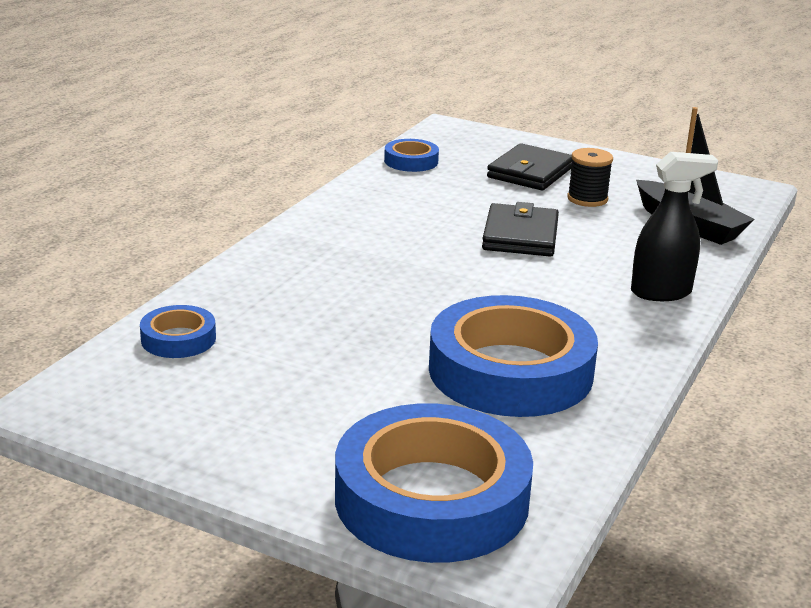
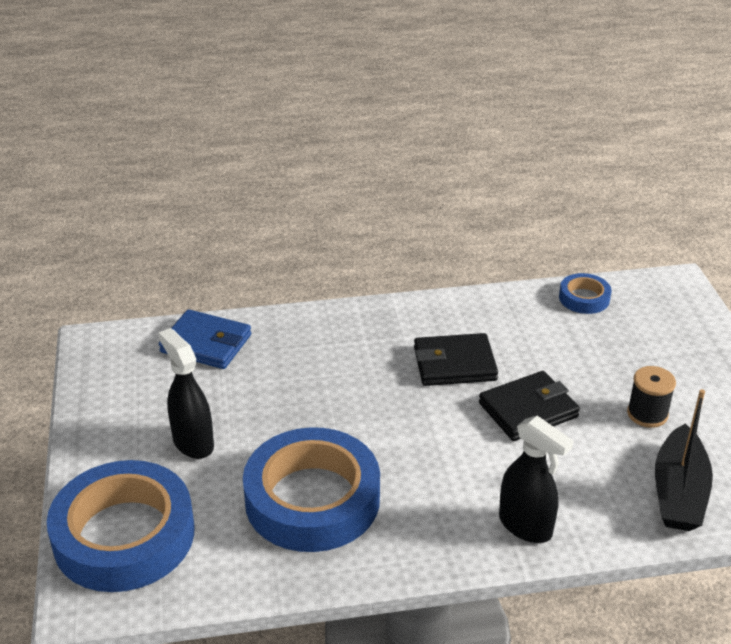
camera: 55 degrees right, 10 degrees up
blue tape [140,305,216,358] -> blue wallet [159,309,251,369]
black wallet [487,143,572,190] -> black wallet moved to [414,333,498,386]
none -> black spray bottle [158,328,214,459]

